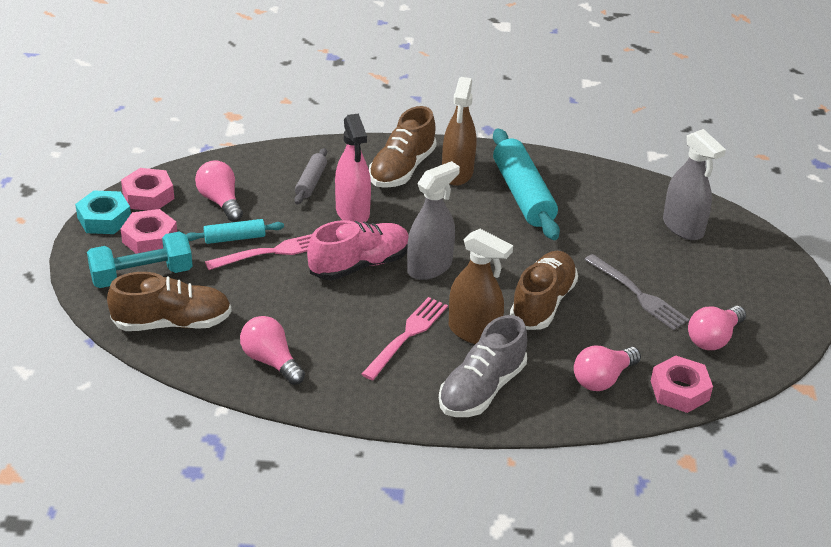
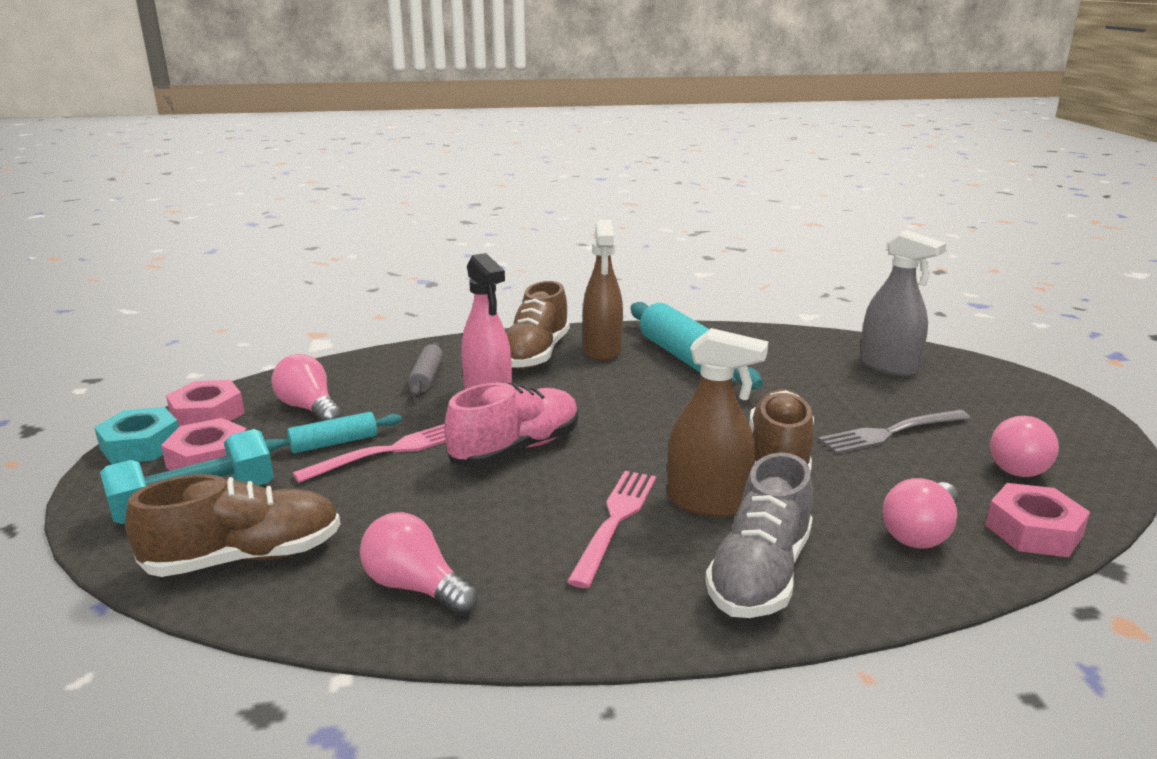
camera: 10 degrees left, 15 degrees down
grey spray bottle [407,161,460,280] -> none
grey fork [584,254,690,330] -> grey fork turned 120 degrees clockwise [818,410,971,454]

